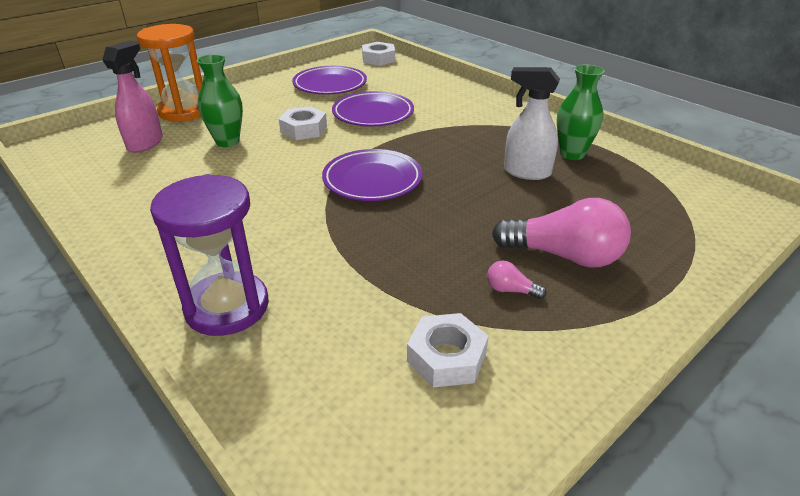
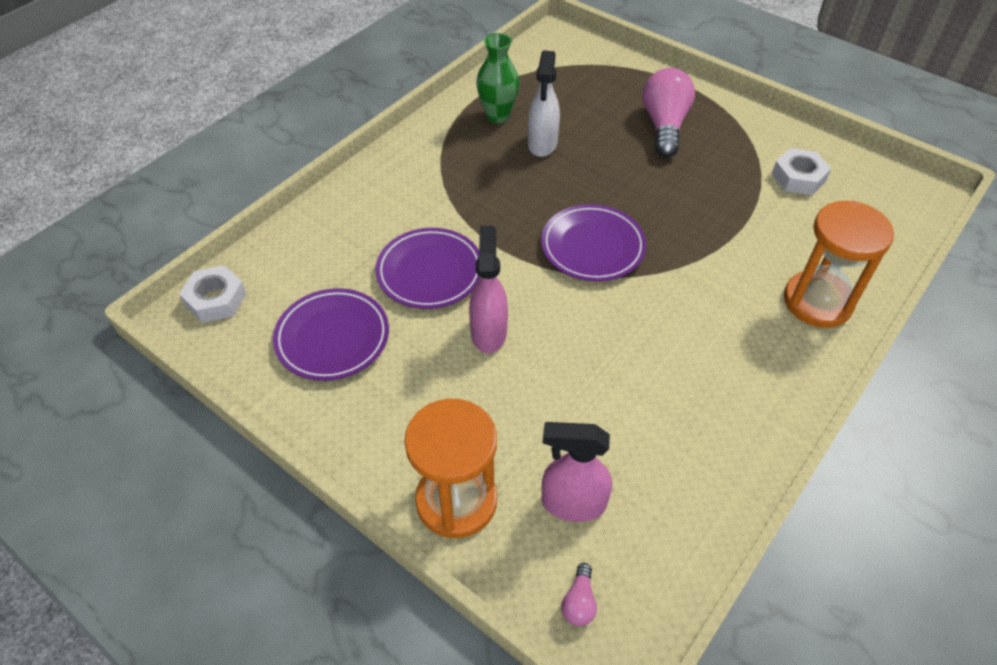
camera: 100 degrees left, 15 degrees up
purple hourglass [150,174,269,336] -> orange hourglass [784,201,894,328]
green vase [197,55,243,147] -> none
white nut [279,106,327,140] -> pink spray bottle [469,226,508,353]
pink light bulb [487,261,547,299] -> pink light bulb moved to [561,563,597,626]

